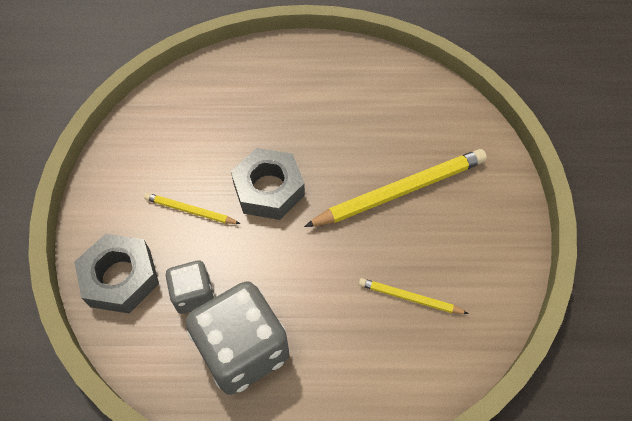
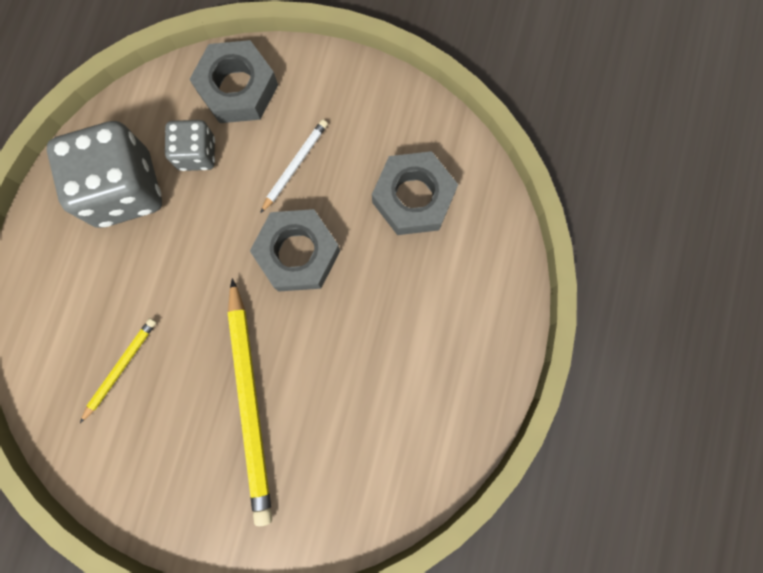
camera: 105 degrees right, 20 degrees up
yellow pencil [144,193,240,224] -> white pencil [260,119,328,213]
none -> grey nut [372,151,458,235]

